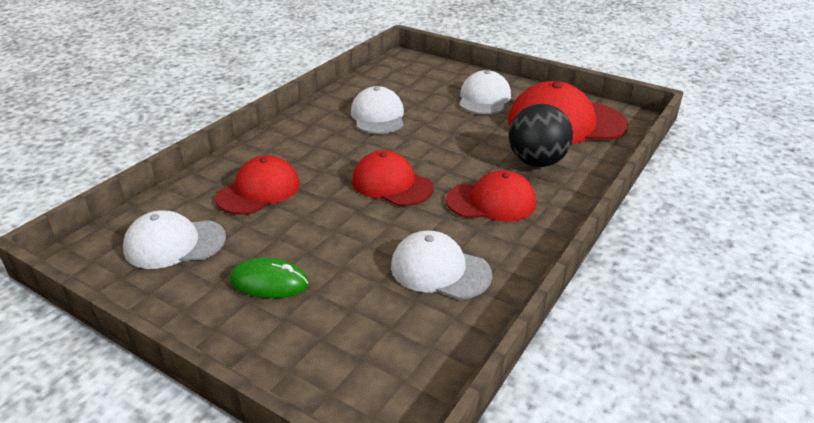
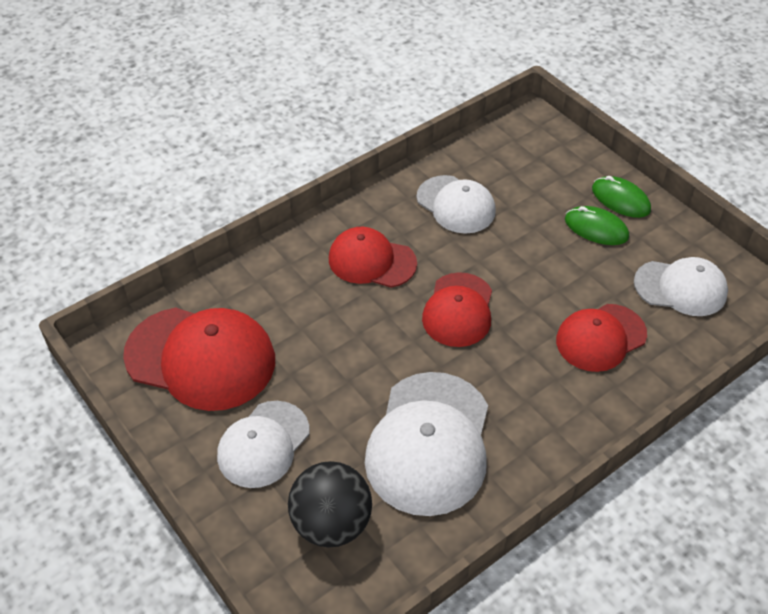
camera: 160 degrees left, 15 degrees up
white cap [351,86,404,134] -> white cap [365,372,488,516], size x1.58
red cap [352,150,434,206] -> red cap turned 45 degrees clockwise [422,272,492,347]
black ball [509,104,573,167] -> black ball moved to [288,461,372,548]
none -> green mouse [592,176,651,218]

